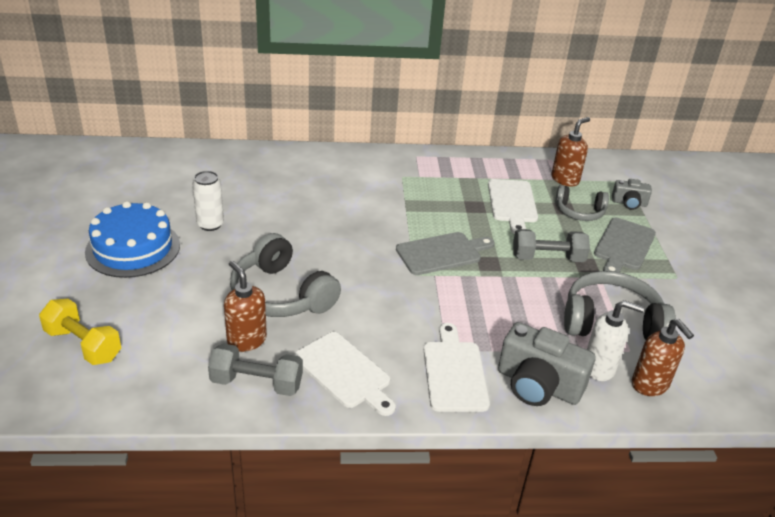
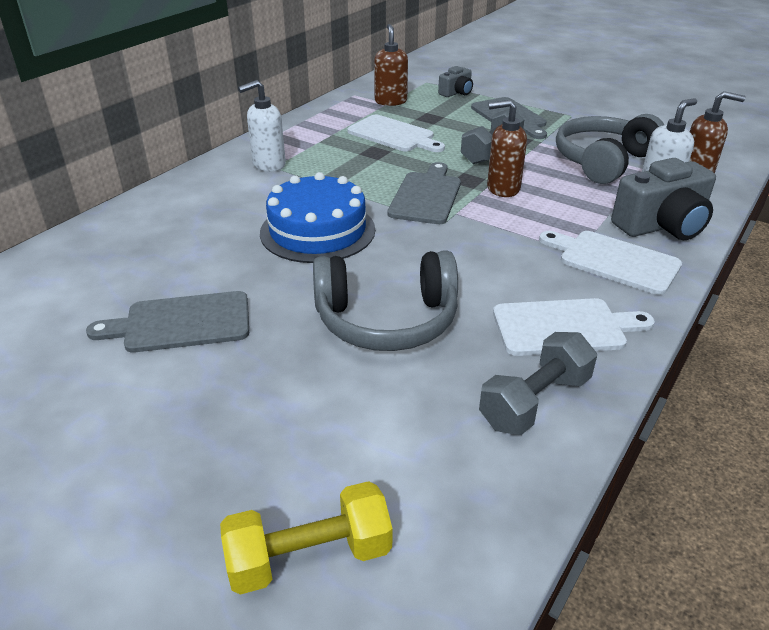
camera: 50 degrees left, 0 degrees up
blue cake [85,201,180,278] -> blue cake moved to [260,172,375,263]
white can [192,171,224,231] -> grey cutting board [86,291,249,353]
brown soap dispenser [224,261,267,352] -> brown soap dispenser moved to [487,100,527,197]
grey headphones [555,185,609,221] -> none
none -> white soap dispenser [238,80,286,172]

